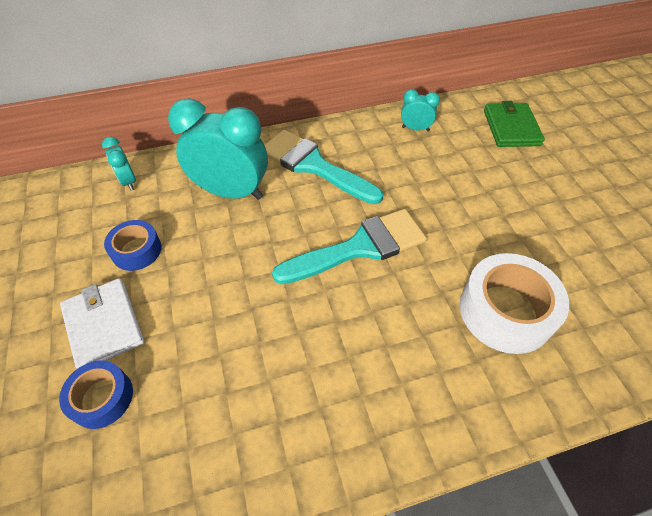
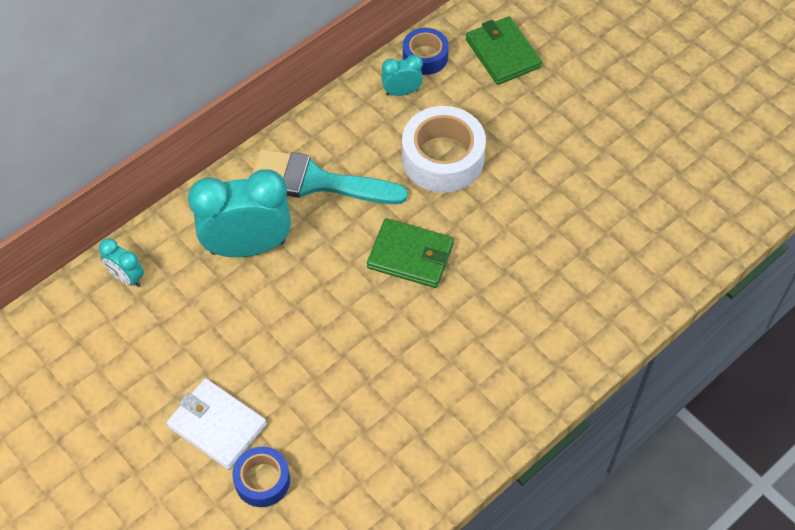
camera: 25 degrees left, 5 degrees up
blue tape [104,220,162,271] -> blue tape moved to [403,28,449,75]
turquoise brush [272,209,427,284] -> green wallet [367,218,454,288]
white tape [460,253,569,354] -> white tape moved to [402,106,486,193]

